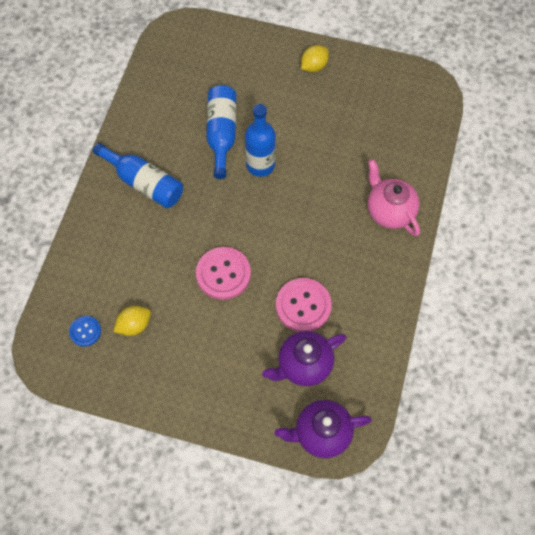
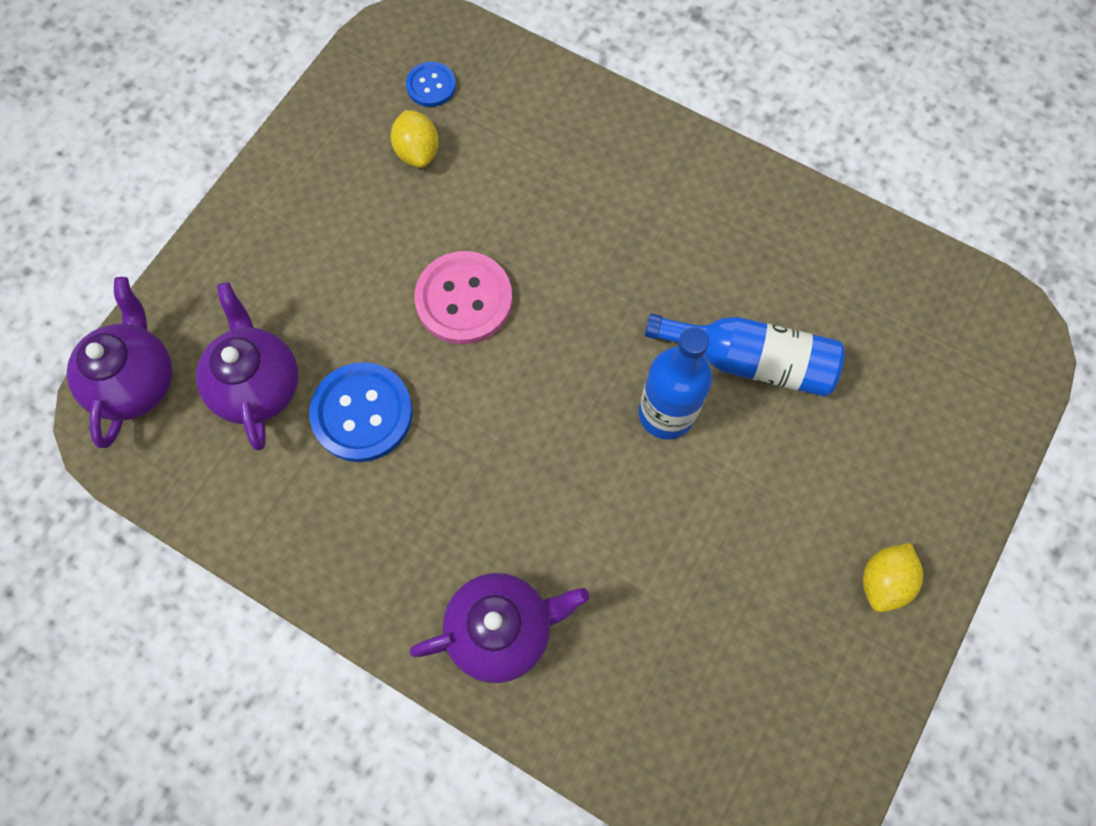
camera: 105 degrees right, 5 degrees up
blue bottle [93,143,183,208] -> none
pink button [276,278,332,332] -> blue button [309,362,413,462]
yellow lemon [301,45,329,72] -> yellow lemon turned 60 degrees clockwise [863,543,923,612]
pink teapot [368,159,420,236] -> purple teapot [410,573,589,683]

